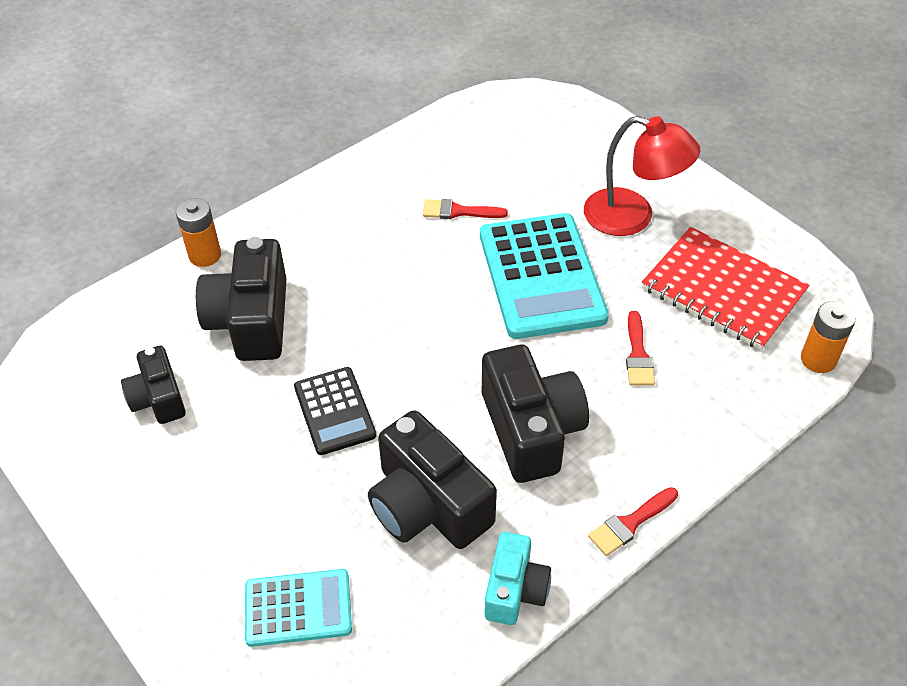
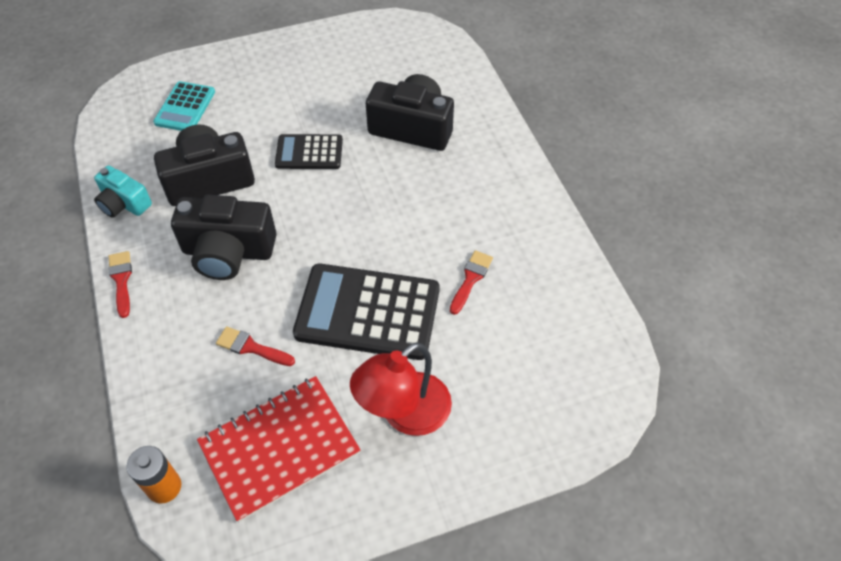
camera: 110 degrees right, 5 degrees up
black camera [121,346,186,424] -> none
orange battery [176,198,221,267] -> none
turquoise calculator [480,213,609,339] -> black calculator [293,264,440,360]

